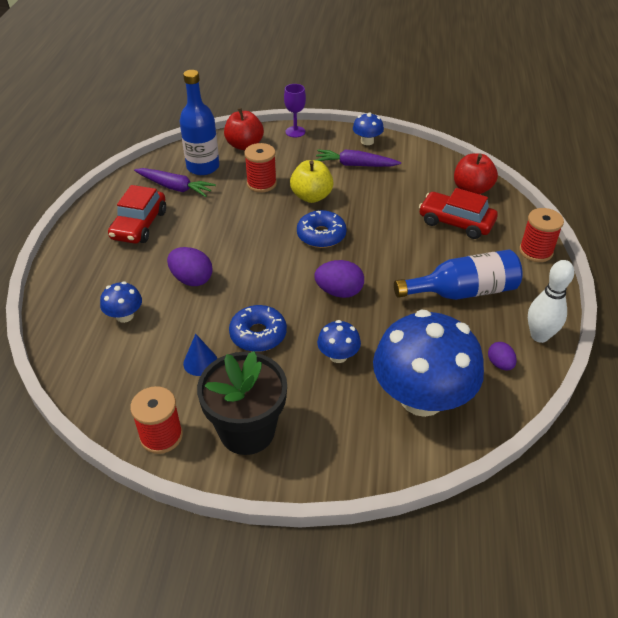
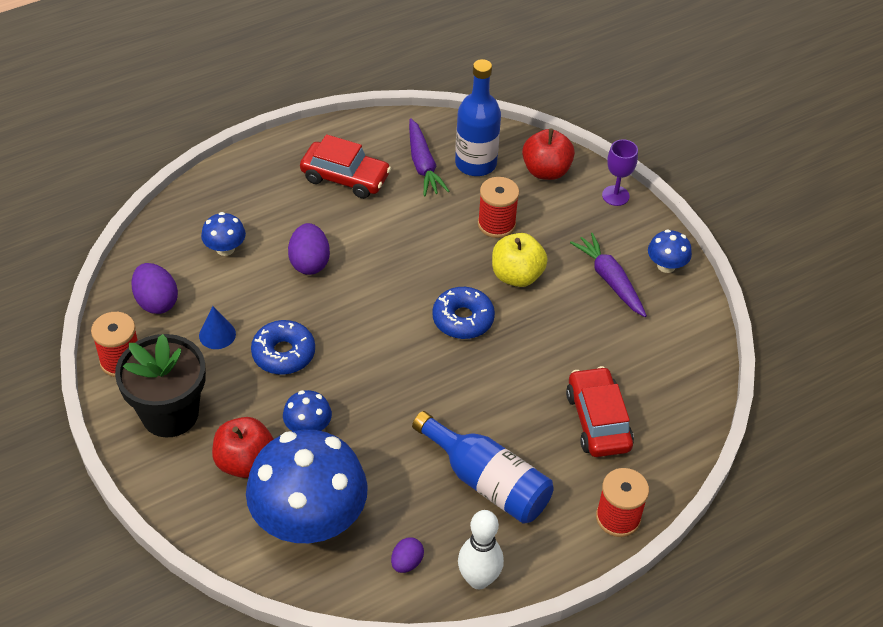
camera: 50 degrees right, 5 degrees up
red car [108,185,166,244] -> red car turned 135 degrees counterclockwise [300,134,391,199]
purple egg [314,260,364,298] -> purple egg moved to [131,263,178,314]
red apple [454,153,498,194] -> red apple moved to [212,417,274,478]

